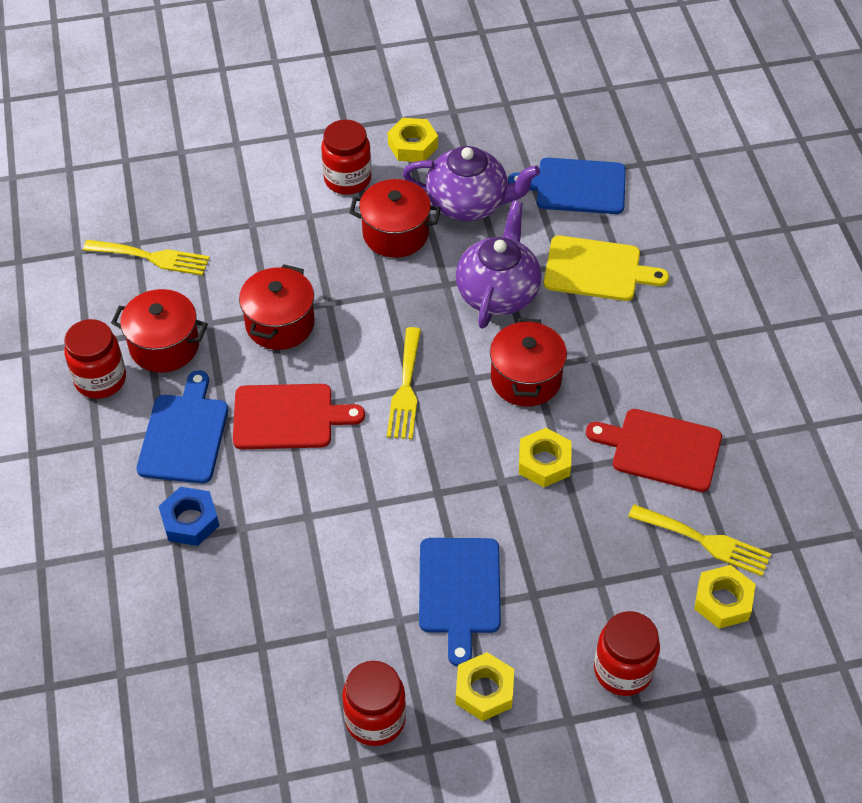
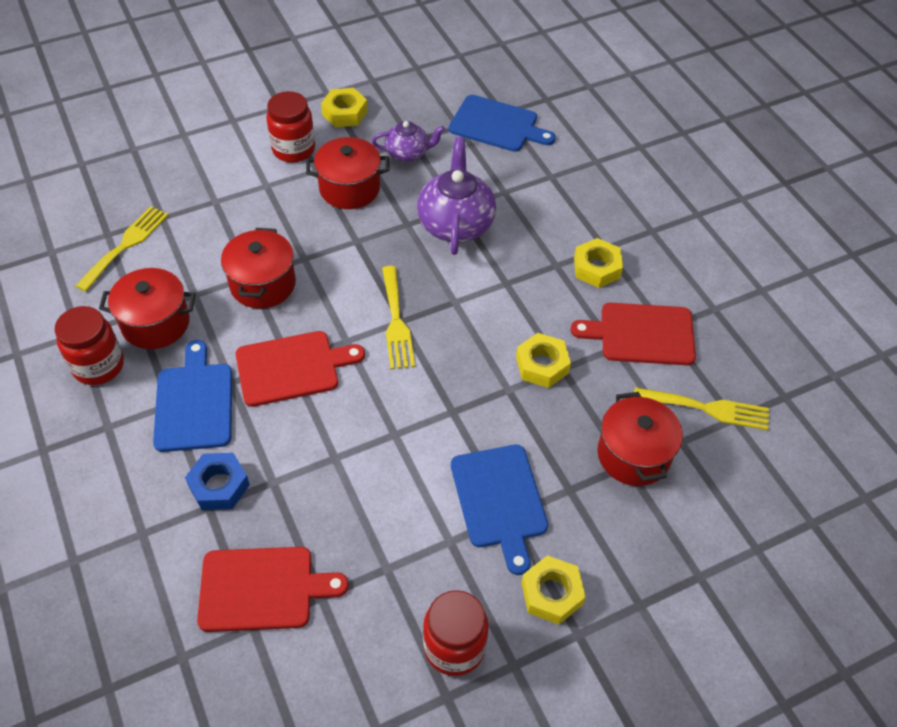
camera: 15 degrees left, 0 degrees up
yellow fork [83,240,210,276] -> yellow fork turned 60 degrees counterclockwise [75,206,169,292]
purple teapot [402,146,540,221] -> purple teapot [372,121,445,162], size x0.59
red pot [490,318,567,407] -> red pot moved to [597,392,683,486]
blue cutting board [508,158,626,214] -> blue cutting board turned 150 degrees counterclockwise [449,95,556,152]
yellow cutting board [544,236,669,301] -> none
red jar [594,611,660,696] -> none
yellow nut [694,565,756,629] -> yellow nut moved to [574,238,623,288]
none -> red cutting board [197,547,349,632]

